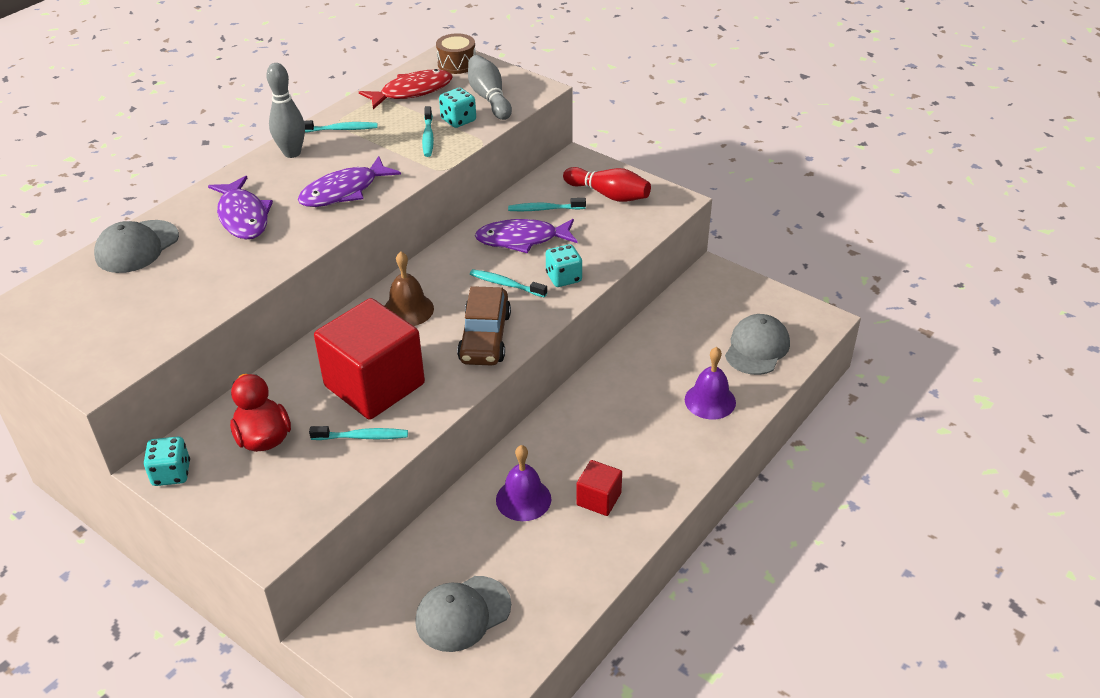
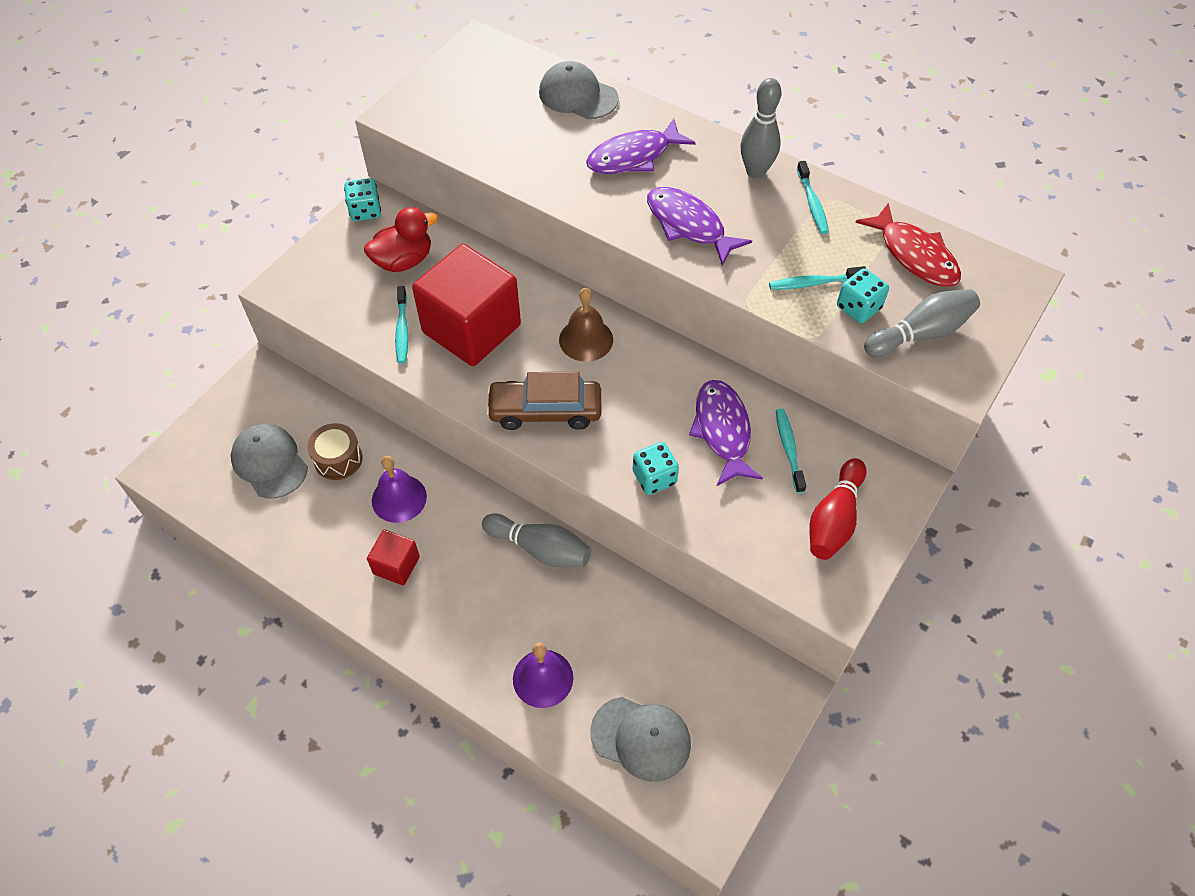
camera: 85 degrees right, 15 degrees up
brown drum [436,33,476,74] -> brown drum moved to [307,423,362,480]
turquoise toothbrush [470,269,547,297] -> none
none -> grey bowling pin [482,513,591,567]

